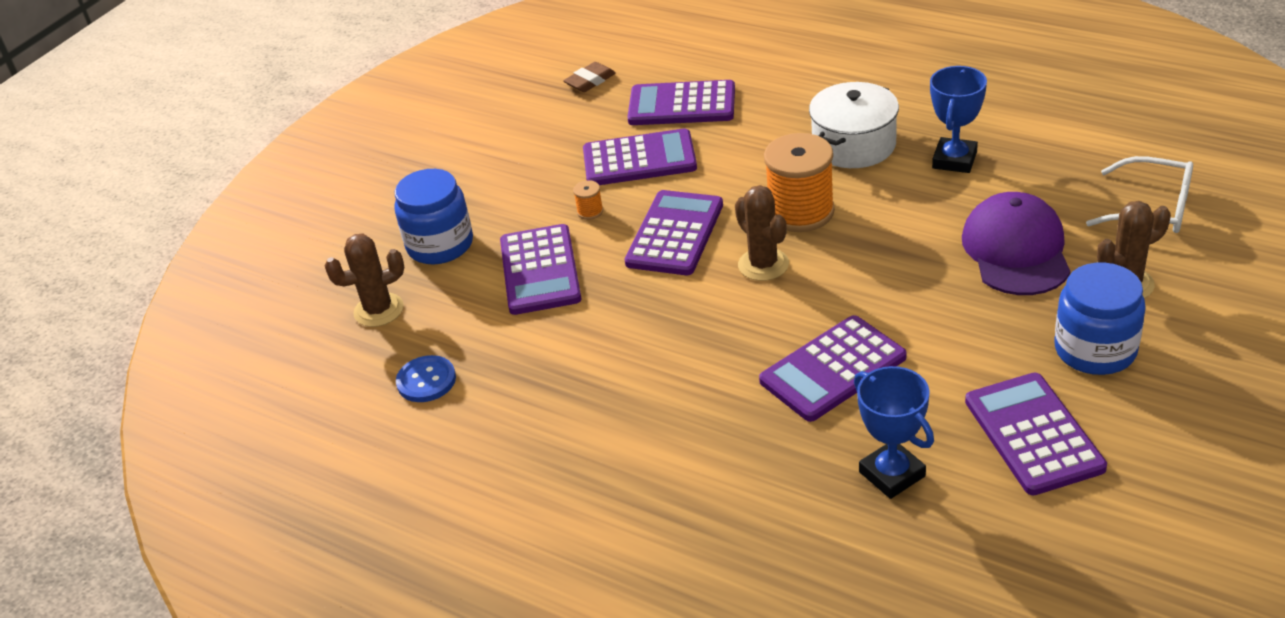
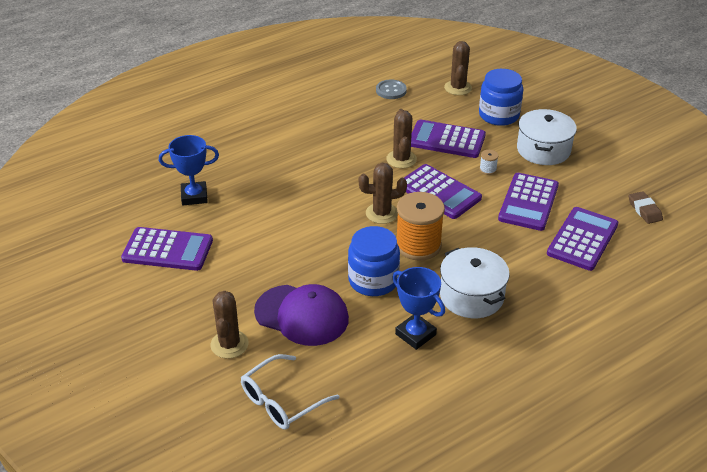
camera: 110 degrees right, 0 degrees up
blue button [396,355,456,402] -> grey button [376,79,407,99]
orange spool [573,180,603,220] -> white spool [479,150,499,175]
purple calculator [759,315,906,422] -> none
blue jar [1054,263,1146,375] -> blue jar moved to [348,226,400,296]
none -> brown cactus [386,109,417,168]
none -> white pot [517,109,577,165]

